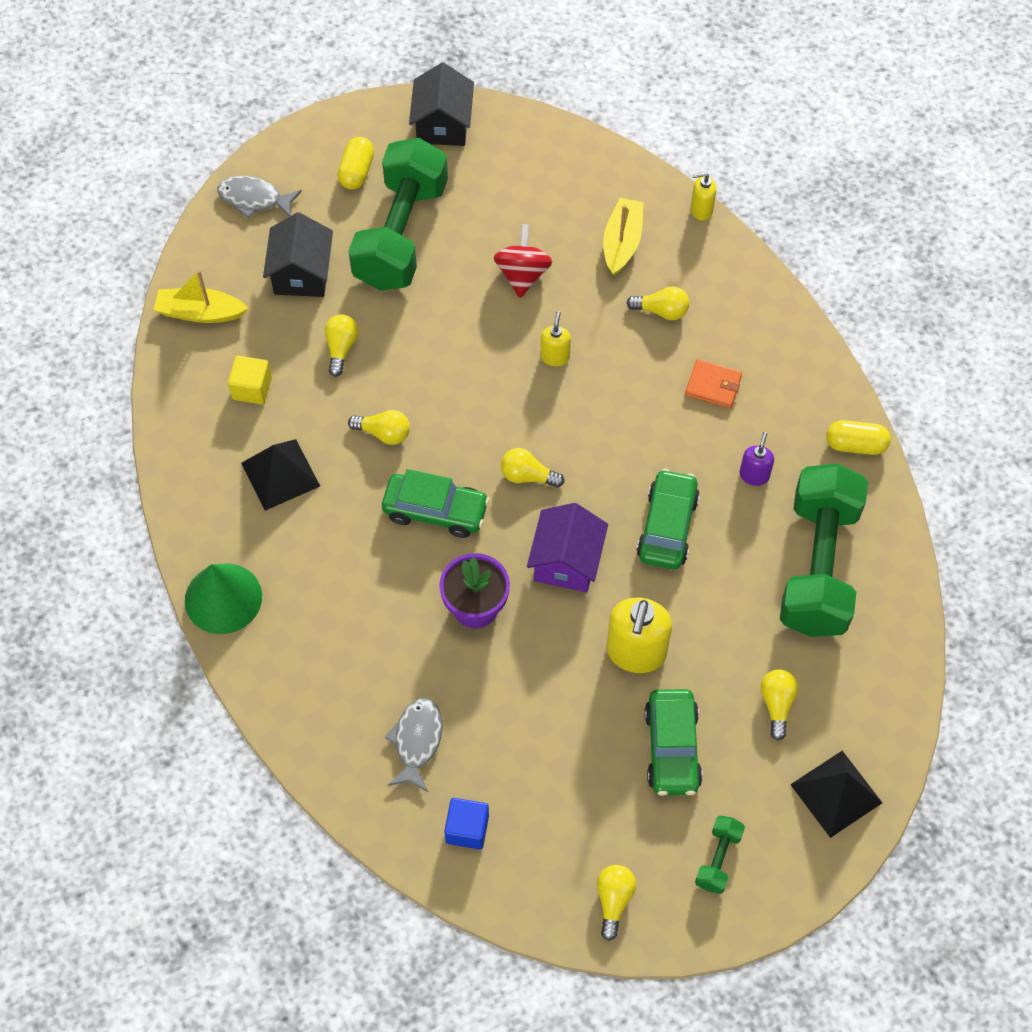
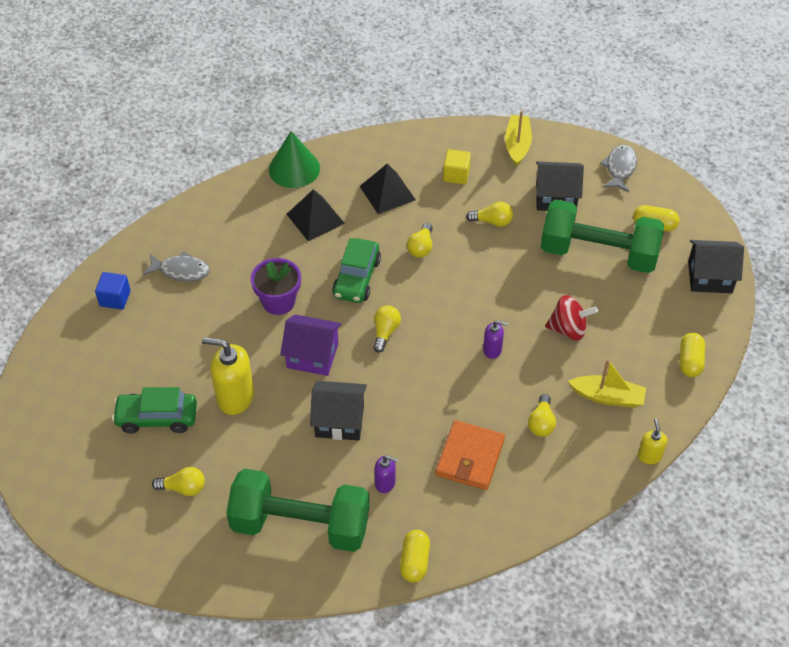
camera: 90 degrees right, 10 degrees down
yellow soap dispenser [541,311,571,366] -> purple soap dispenser [483,320,508,359]
yellow light bulb [597,865,636,941] -> none
green car [637,469,700,569] -> black house [310,381,367,441]
orange wallet [685,359,742,408] -> orange wallet [436,420,505,490], size x1.58
green dumbbell [695,816,745,894] -> none
black pyramid [790,751,882,838] -> black pyramid moved to [287,189,345,241]
none -> yellow capsule [680,333,705,377]

